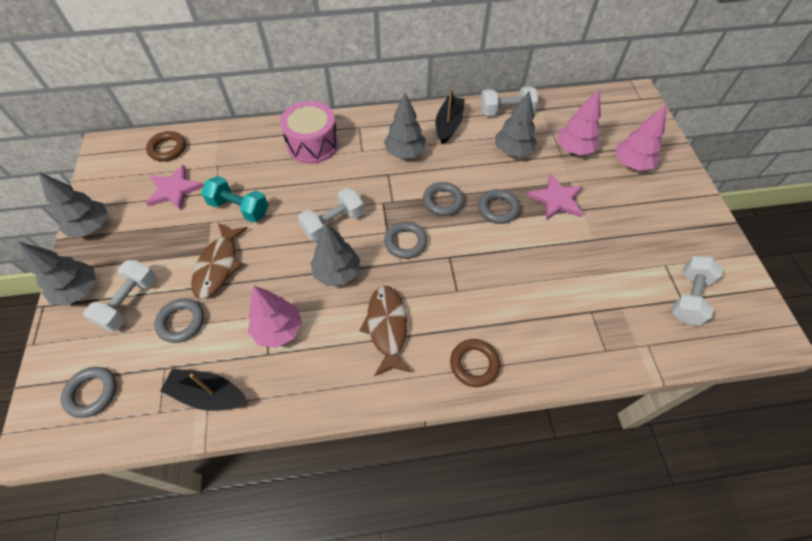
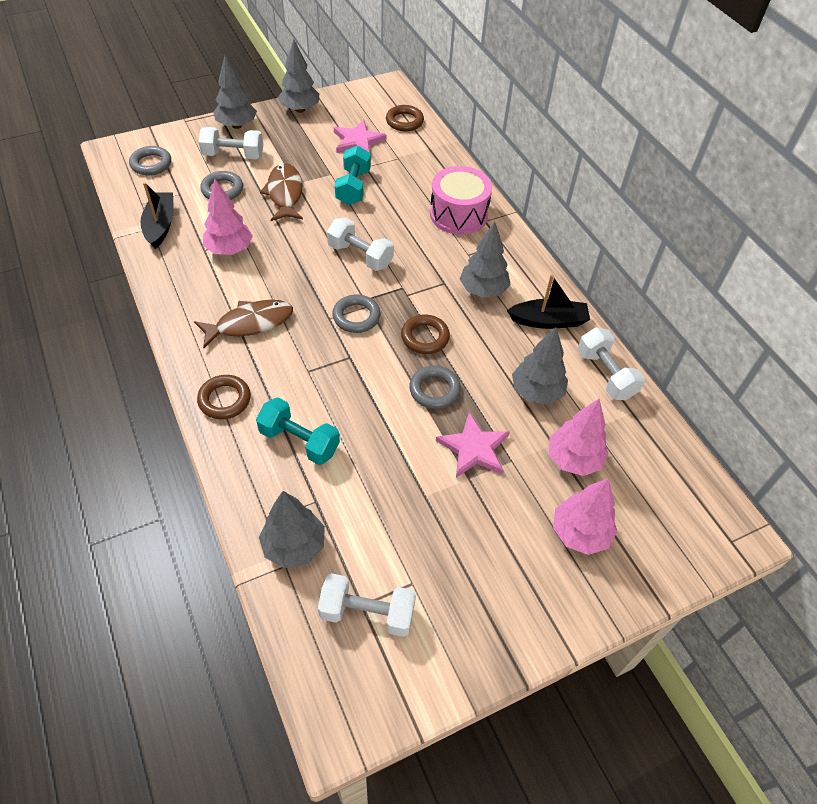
camera: 70 degrees right, 5 degrees down
brown fish [191,223,248,298] -> brown fish turned 90 degrees clockwise [260,163,303,221]
grey tree [311,222,360,286] -> grey tree moved to [259,491,325,568]
grey ring [423,182,464,216] -> brown ring [401,314,450,354]
none -> turquoise dumbbell [256,398,340,465]

